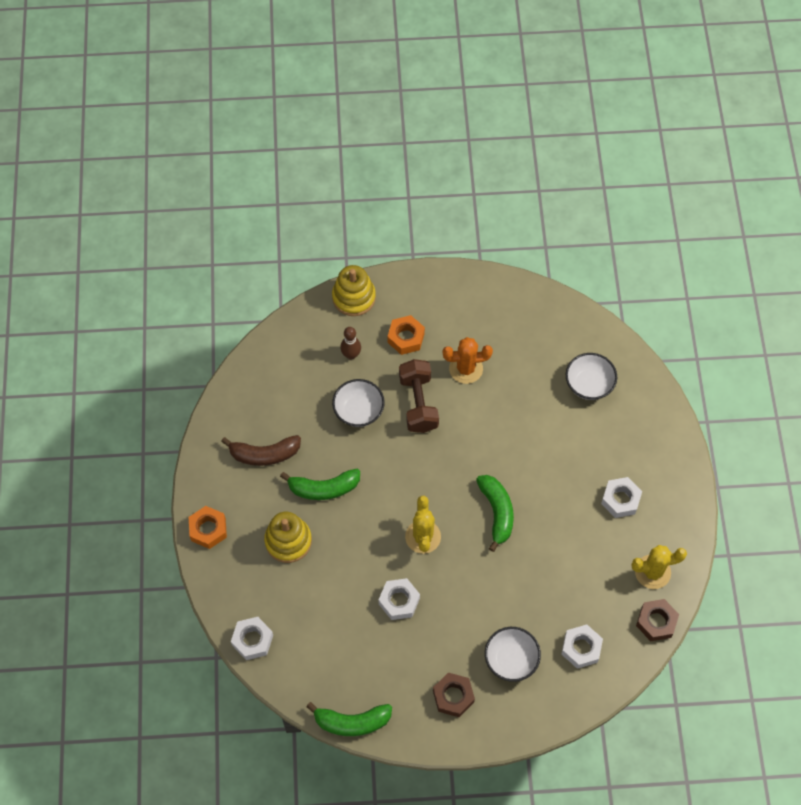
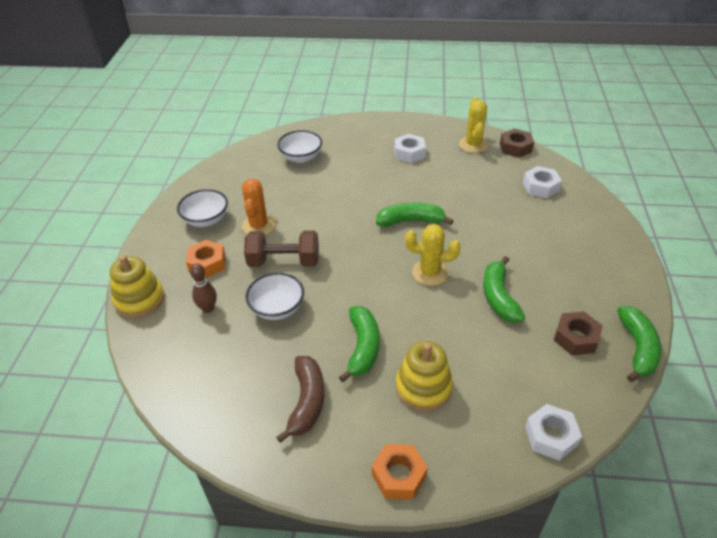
camera: 80 degrees left, 20 degrees down
white nut [379,578,420,620] -> green banana [483,256,525,323]
brown nut [433,672,475,717] -> brown nut moved to [554,311,603,355]
white bowl [485,627,541,682] -> white bowl moved to [177,189,228,227]

